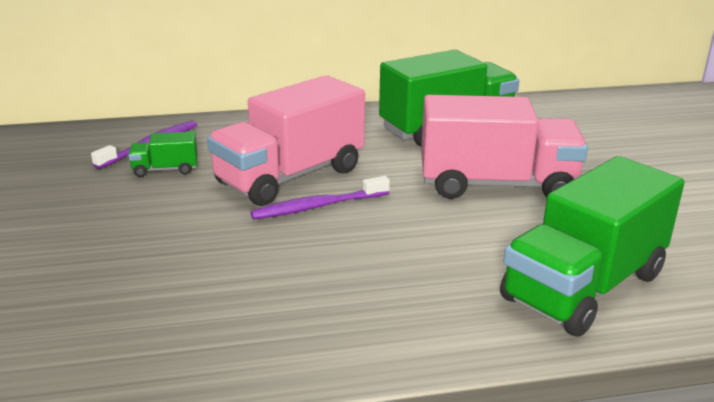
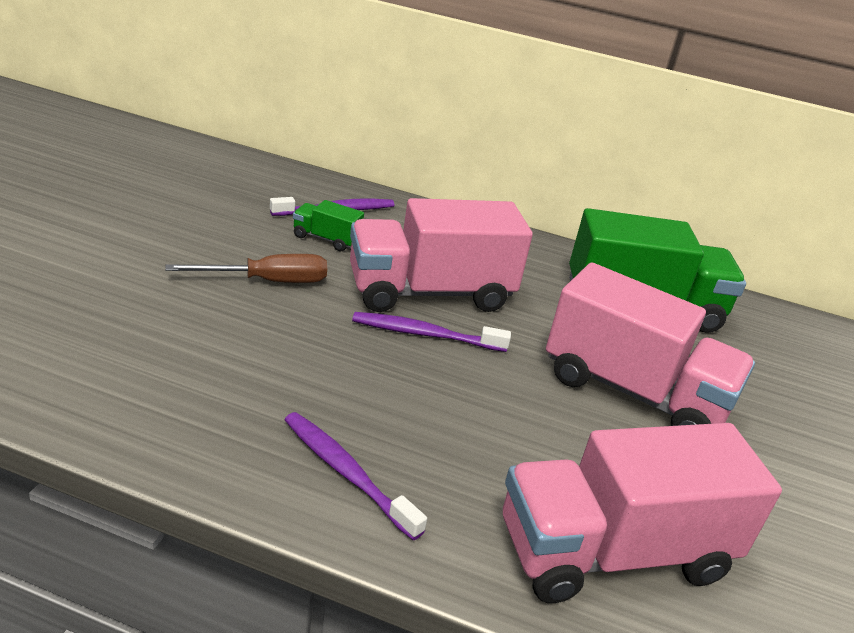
camera: 25 degrees right, 5 degrees up
green truck [500,156,684,337] -> pink truck [503,423,782,603]
none -> brown screwdriver [165,254,327,283]
none -> purple toothbrush [284,412,427,540]

